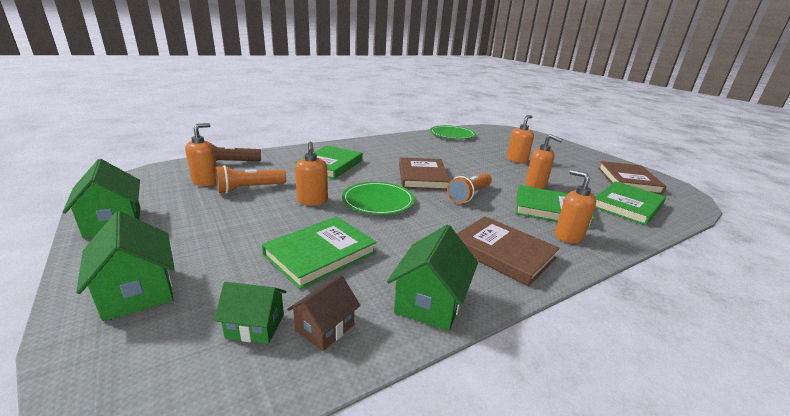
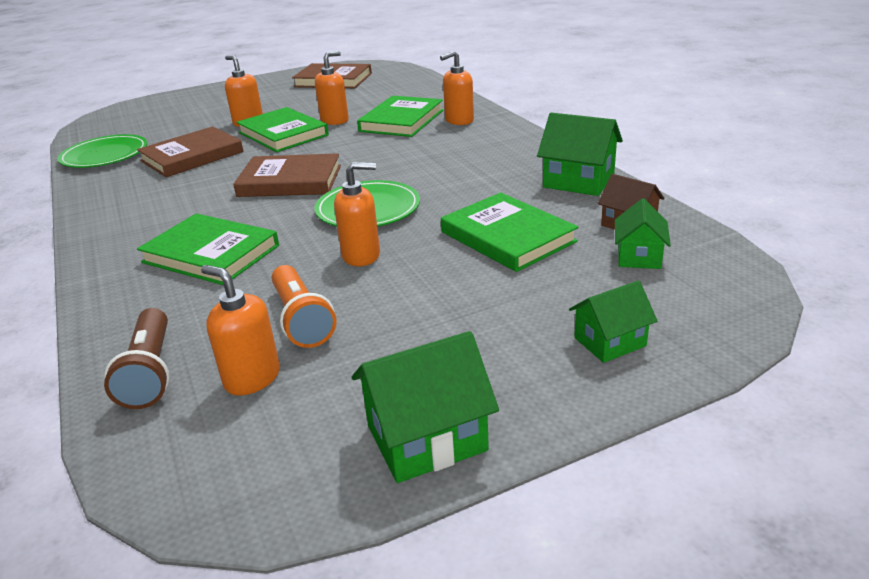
camera: 80 degrees left, 5 degrees up
green house [76,211,175,321] -> green house [569,280,657,363], size x0.64
orange flashlight [447,173,492,203] -> none
brown book [457,216,560,286] -> brown book moved to [137,126,244,177]
green book [595,181,666,226] -> green book moved to [236,107,329,152]

